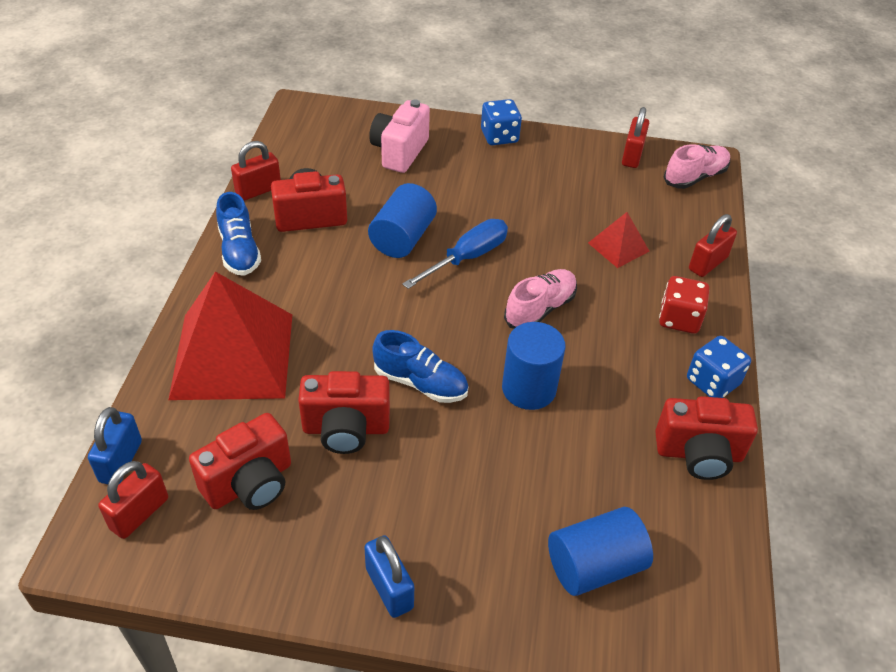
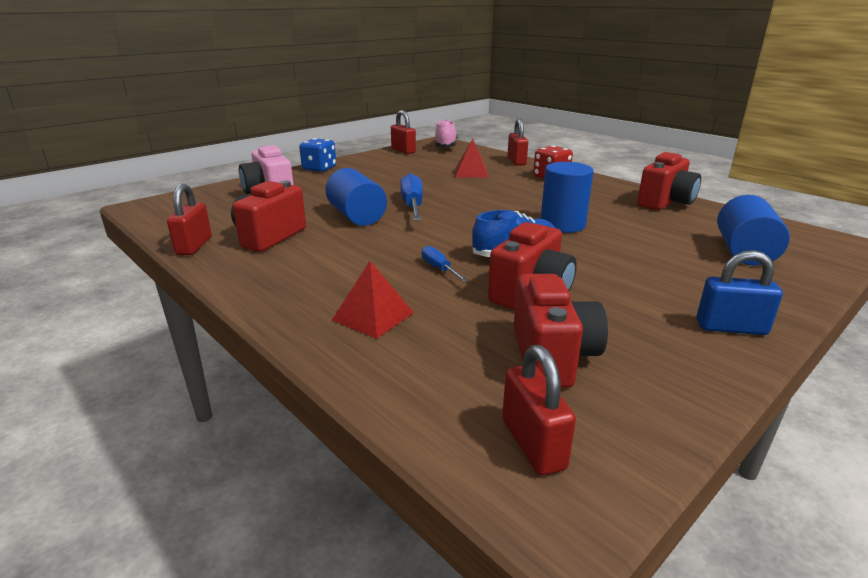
camera: 50 degrees left, 20 degrees down
blue padlock [88,407,142,485] -> none
red pyramid [168,272,292,400] -> red pyramid [332,261,414,339], size x0.45
blue shoe [216,192,261,276] -> none
pink shoe [504,269,577,329] -> none
blue dice [687,336,751,398] -> none
none -> blue screwdriver [422,245,468,282]

